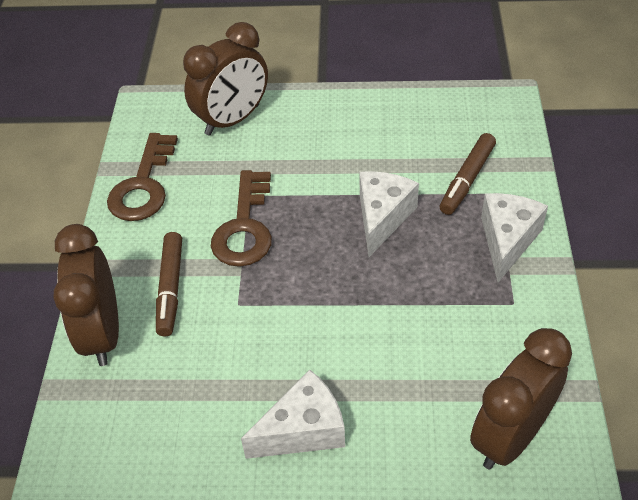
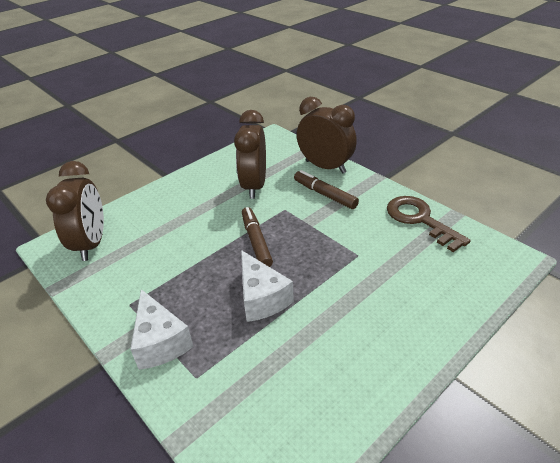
camera: 135 degrees right, 10 degrees down
brown clock [183,22,268,135] -> brown clock moved to [234,110,266,199]
brown key [211,170,272,267] -> none
white cheese [241,369,345,459] -> none
brown marker [440,133,496,215] -> brown marker moved to [242,207,273,267]

